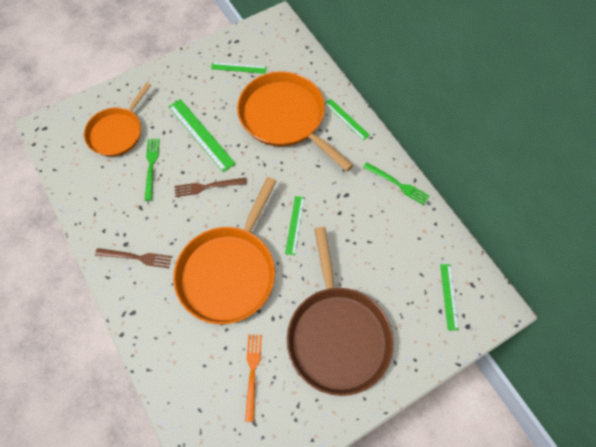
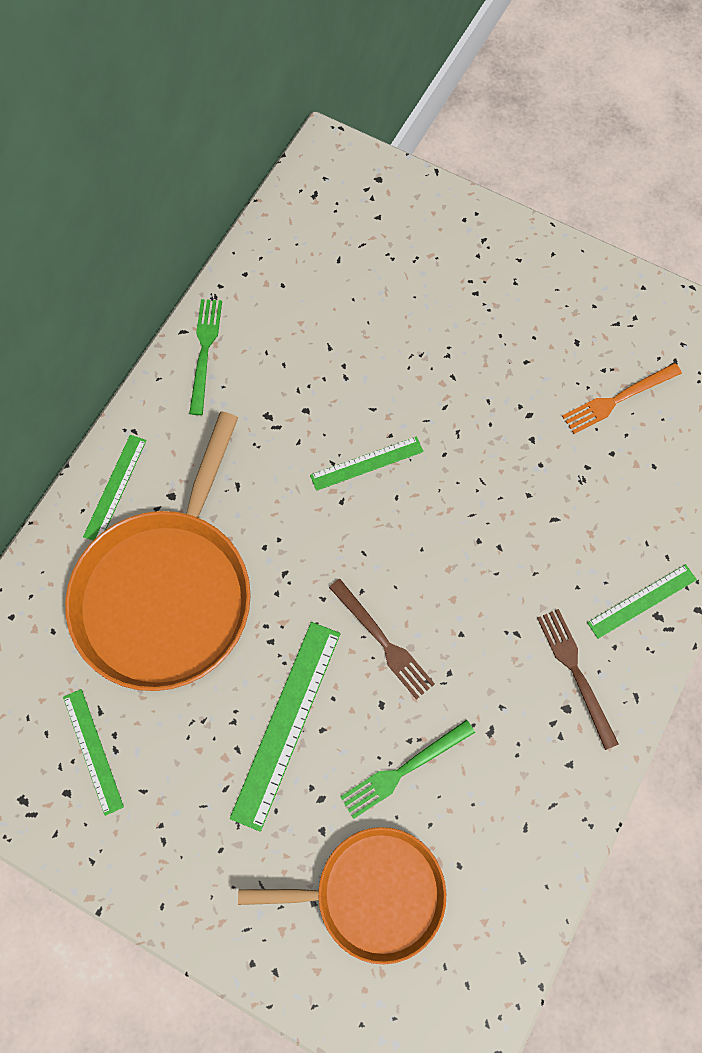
camera: 120 degrees left, 5 degrees up
orange pan [173,177,276,324] -> none
brown pan [287,227,394,396] -> none
green ruler [440,264,459,330] -> green ruler moved to [587,564,697,639]

